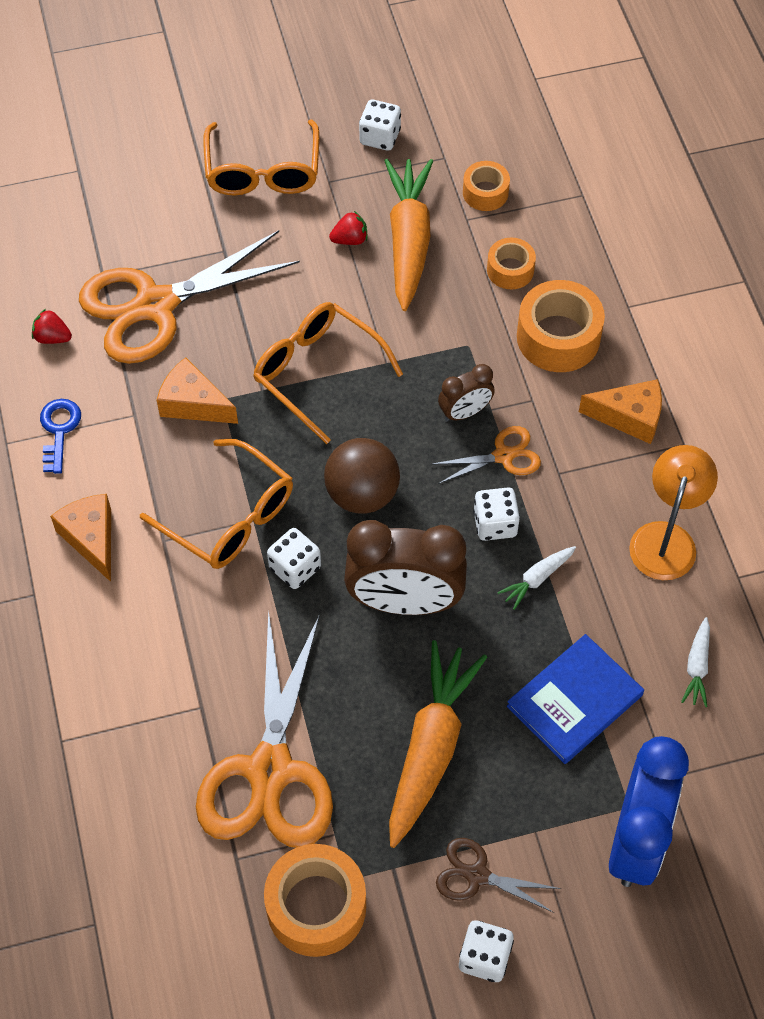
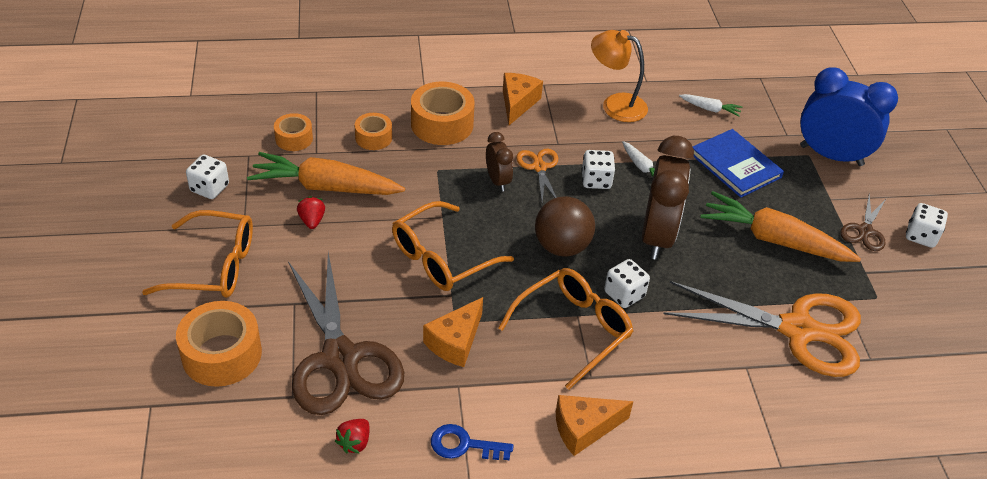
camera: 85 degrees left, 15 degrees down
orange scissors [79,230,300,364] -> brown scissors [288,253,404,415]
orange tape [264,844,366,957] -> orange tape moved to [176,301,262,387]

